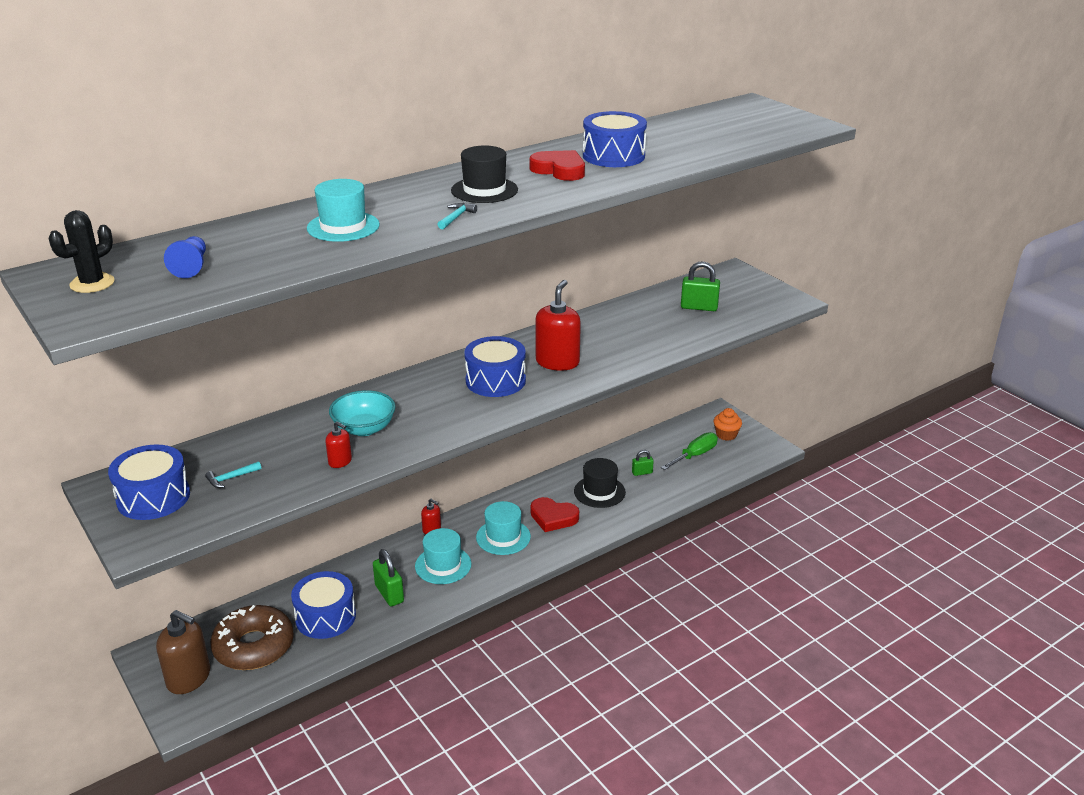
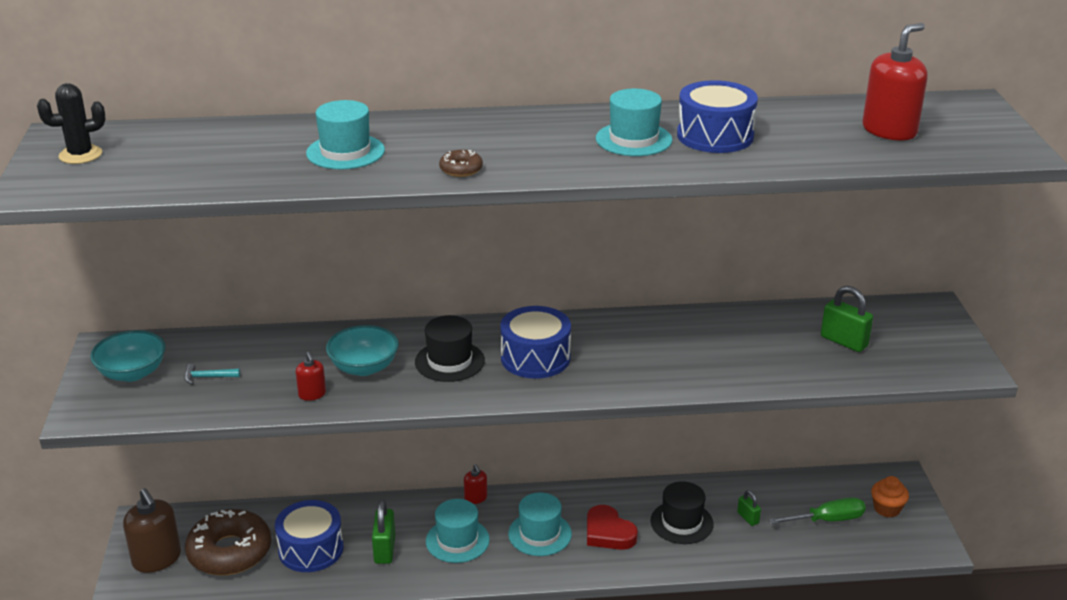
camera: 30 degrees right, 0 degrees up
blue drum [108,445,190,520] -> turquoise bowl [90,330,166,382]
blue pawn [164,236,206,278] -> none
turquoise hammer [437,203,477,229] -> brown donut [439,150,483,177]
black hat [451,145,518,203] -> black hat moved to [415,315,485,382]
red heart [530,150,585,181] -> turquoise hat [596,89,673,156]
red soap dispenser [535,280,581,371] -> red soap dispenser moved to [862,23,928,140]
green padlock [632,450,654,476] -> green padlock turned 45 degrees clockwise [737,490,761,526]

